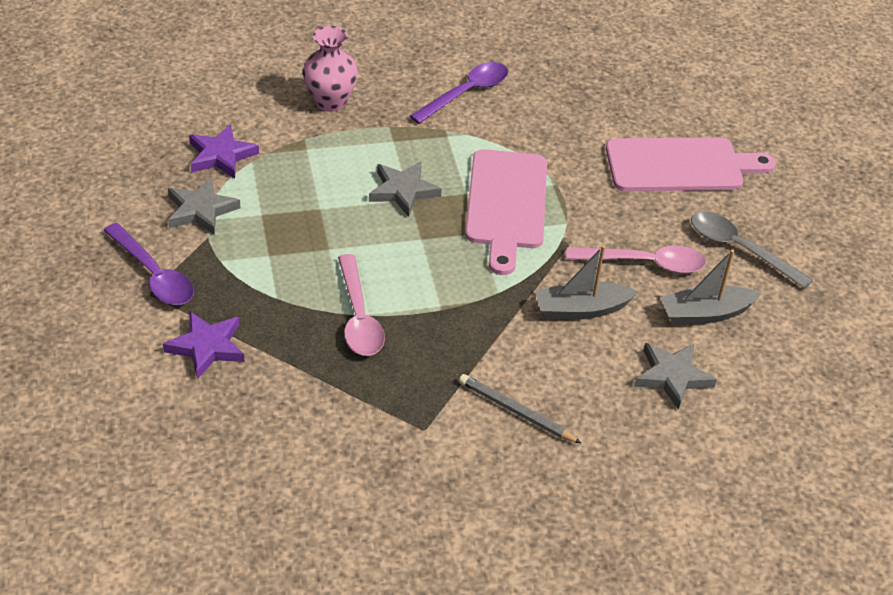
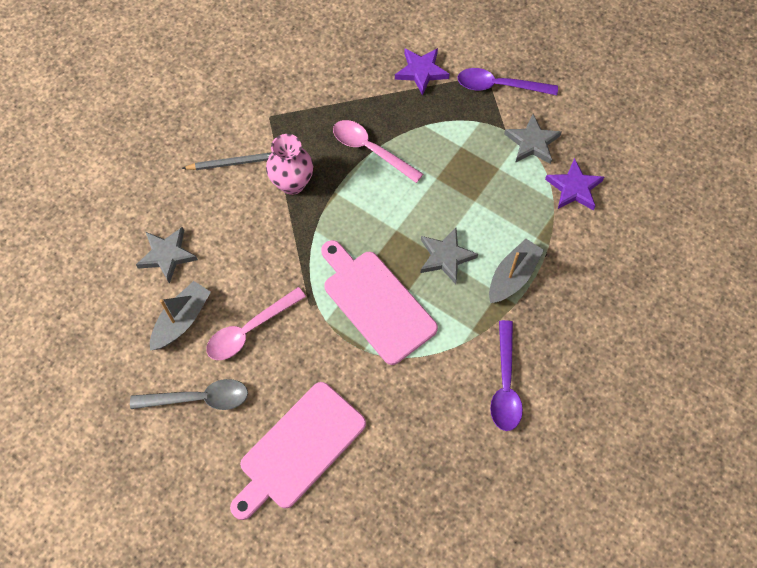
camera: 140 degrees right, 20 degrees up
pink vase [303,26,358,112] -> pink vase moved to [266,134,313,195]
grey boat [535,245,638,319] -> grey boat moved to [489,239,544,303]

